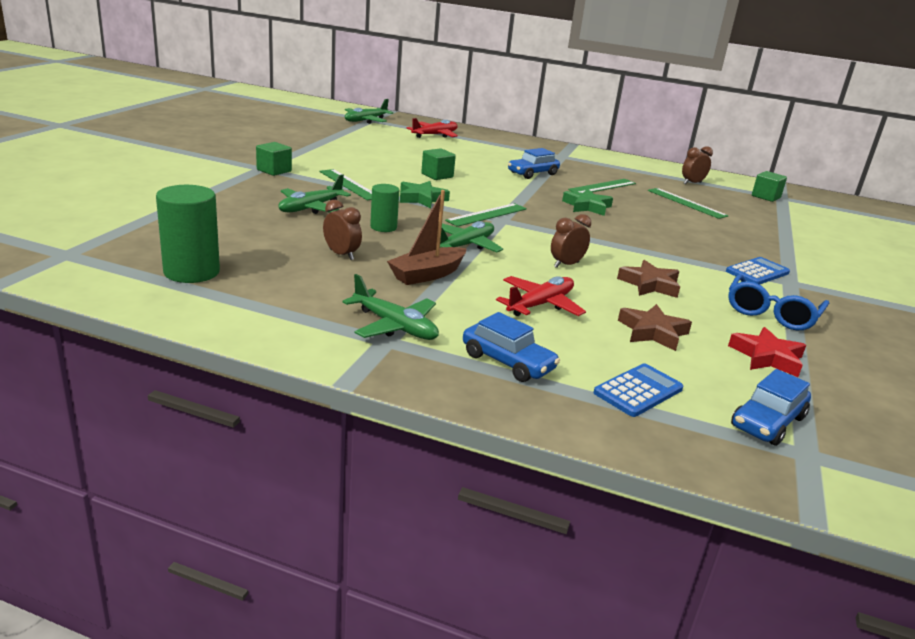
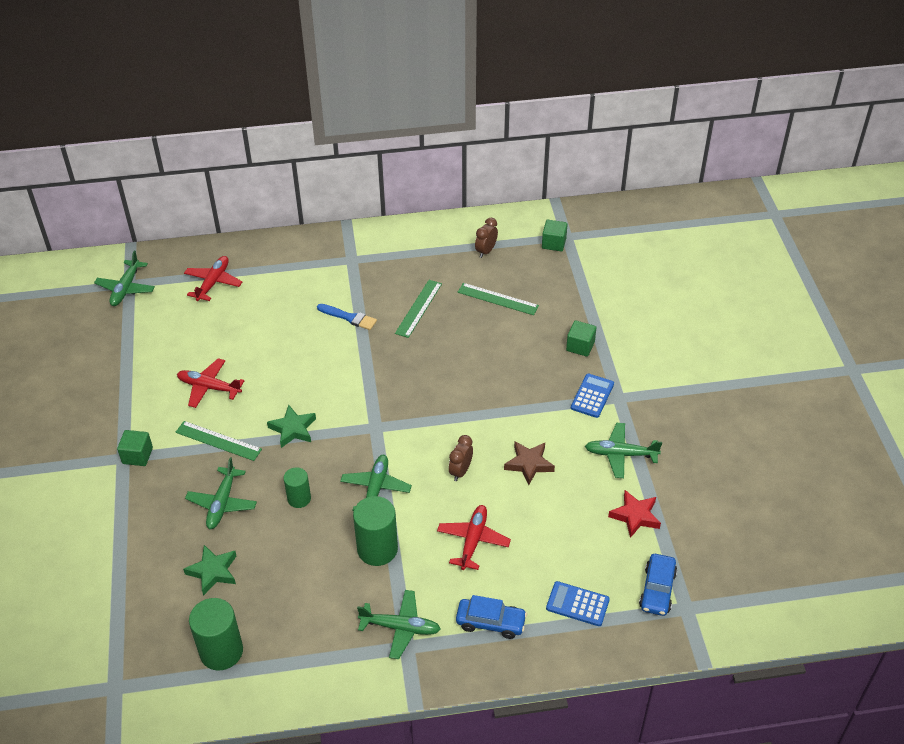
camera: 25 degrees left, 20 degrees up
brown clock [323,200,362,260] -> none
brown boat [387,190,467,285] -> green cylinder [353,496,398,566]
green cube [421,148,456,180] -> green cube moved to [566,320,596,357]
green ruler [445,203,527,227] -> none
blue car [508,148,560,179] -> blue brush [317,304,377,330]
green star [562,189,613,216] -> green star moved to [183,545,236,596]
blue calculator [594,363,683,417] -> blue calculator turned 90 degrees counterclockwise [546,581,610,626]
brown star [618,304,692,351] -> none
blue glasses [728,274,829,330] -> green plane [585,423,662,478]
none -> red plane [177,358,245,408]

